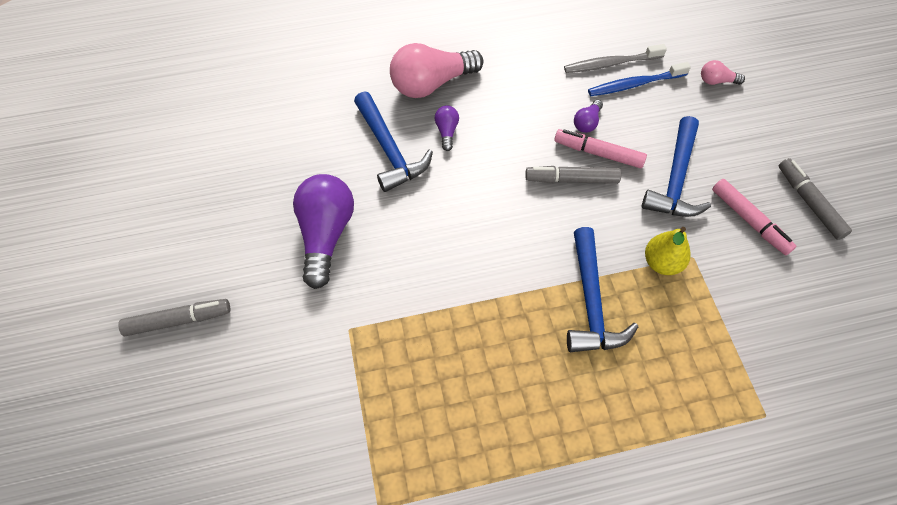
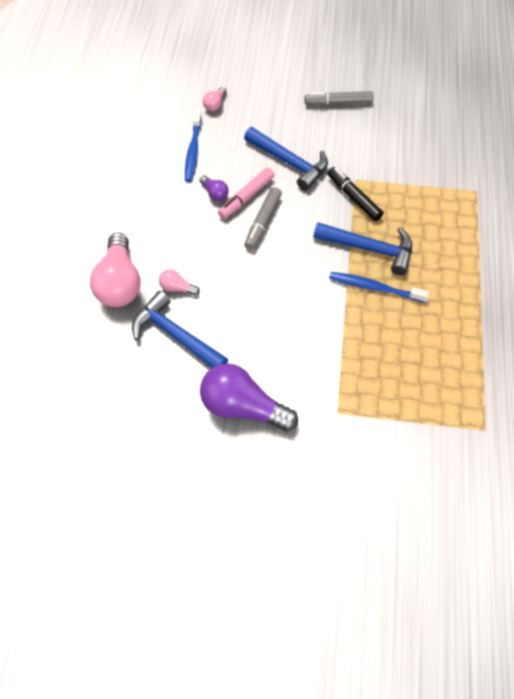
camera: 70 degrees left, 0 degrees up
grey marker [118,299,230,336] -> none
blue hammer [354,92,433,192] -> blue hammer turned 135 degrees counterclockwise [132,291,228,368]
purple light bulb [435,106,459,151] -> pink light bulb [159,269,200,296]
grey toothbrush [564,44,667,73] -> none
yellow pear [645,227,691,275] -> black marker [327,167,383,221]
pink marker [712,179,796,255] -> none
none -> blue toothbrush [329,272,429,303]

